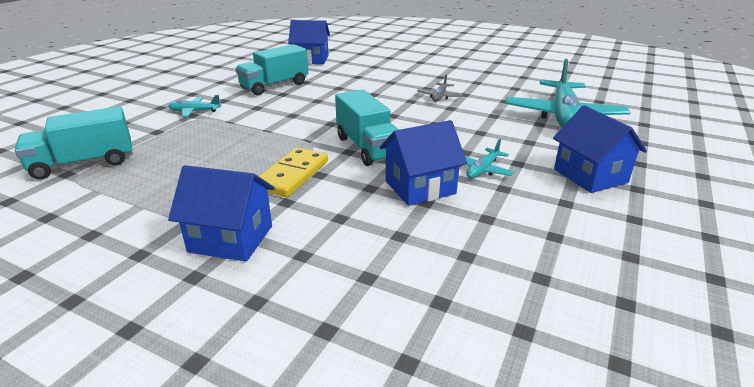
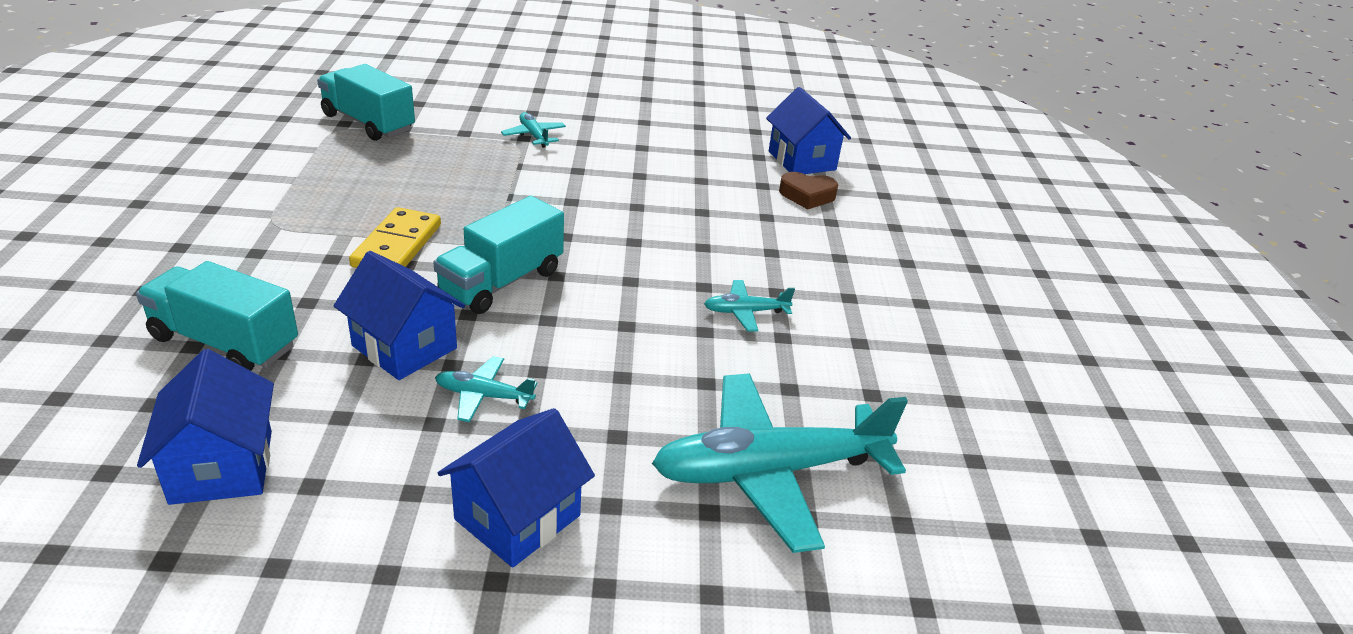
camera: 60 degrees right, 5 degrees up
blue house [168,165,275,262] -> blue house moved to [137,349,274,505]
turquoise truck [236,44,309,95] -> turquoise truck moved to [136,261,298,371]
yellow domino [259,147,328,197] -> yellow domino turned 75 degrees counterclockwise [349,207,441,268]
grey plane [417,74,463,102] -> turquoise plane [704,280,795,332]
none -> brown heart [779,172,838,209]

